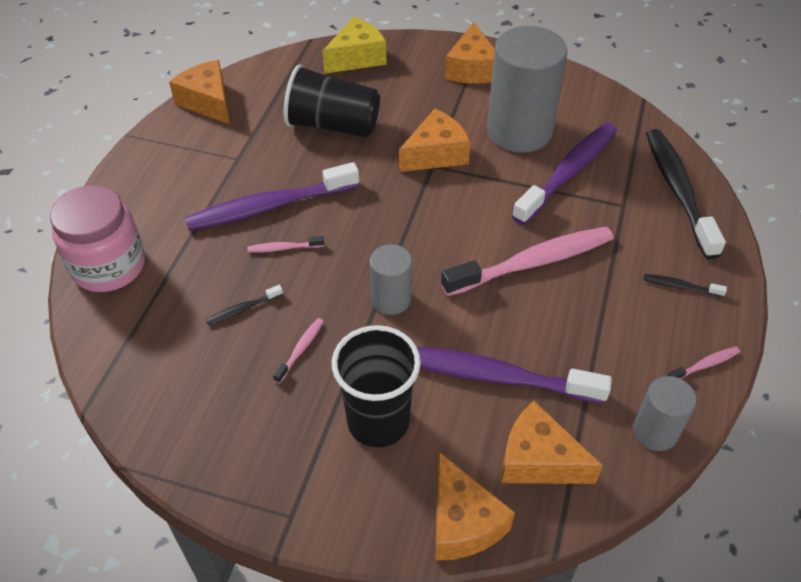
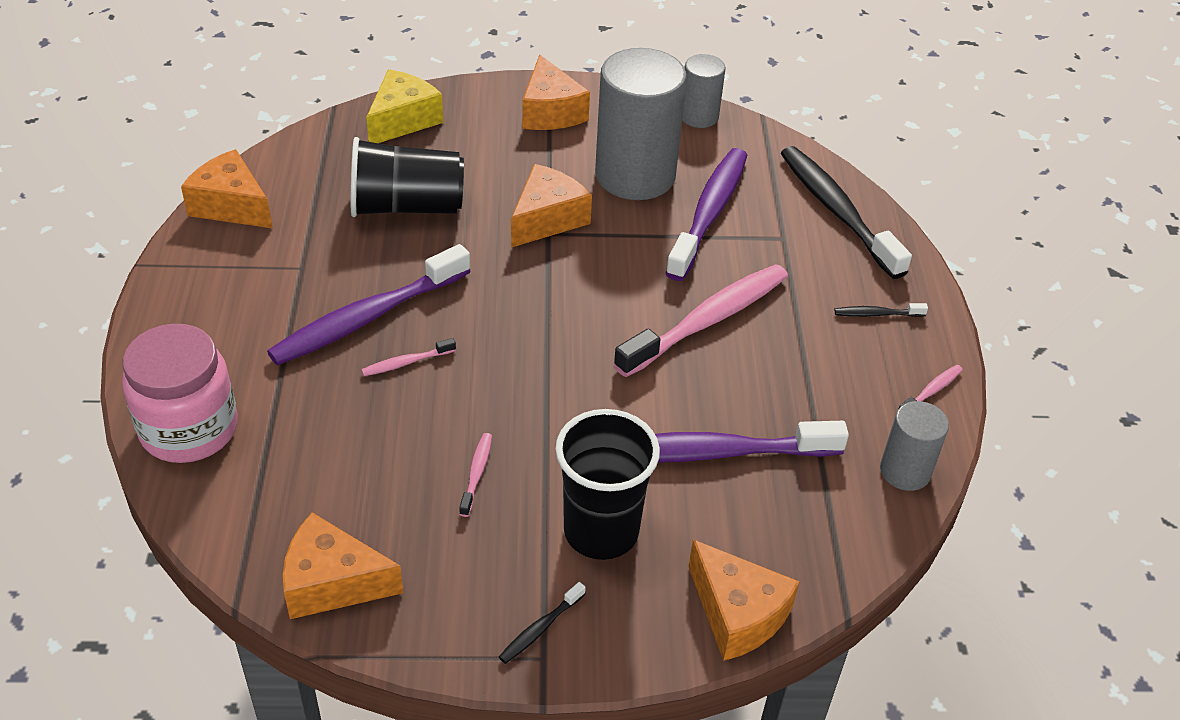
camera: 20 degrees left, 5 degrees down
black toothbrush [206,285,283,326] -> black toothbrush moved to [499,582,586,664]
grey cylinder [370,244,412,315] -> grey cylinder moved to [682,54,726,128]
orange cheese [502,401,603,484] -> orange cheese moved to [283,513,403,619]

